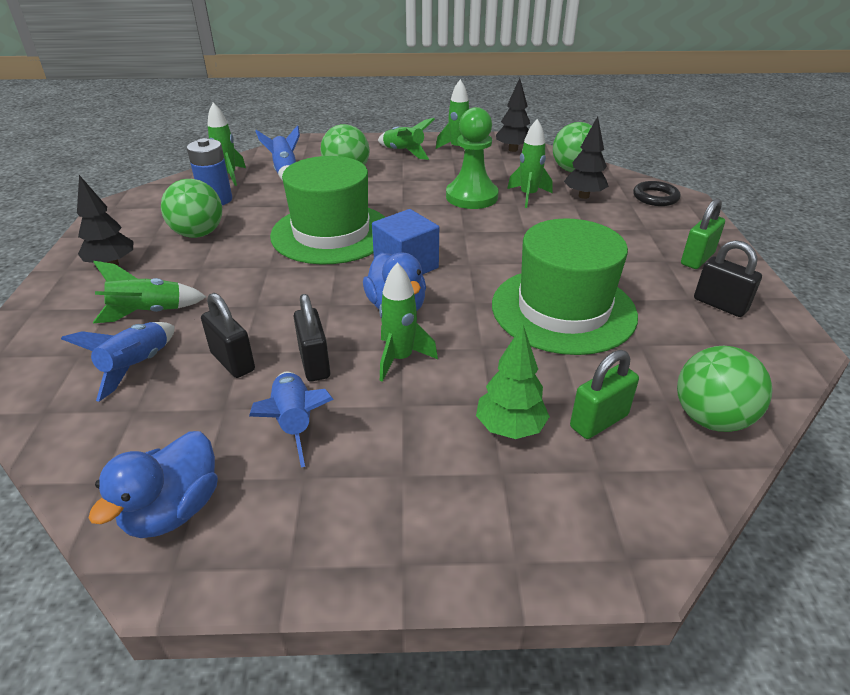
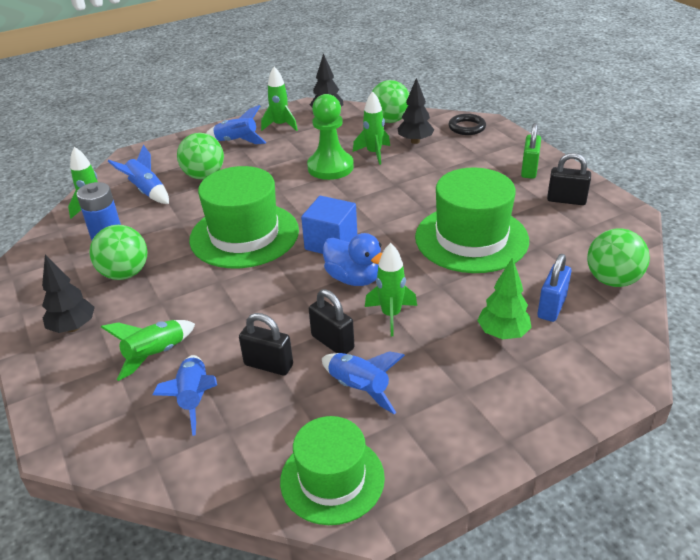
camera: 25 degrees left, 0 degrees up
blue duck [88,431,218,538] -> green hat [280,416,385,525]
green rocket [378,118,435,160] -> blue rocket [206,105,266,144]
green padlock [570,350,639,439] -> blue padlock [537,254,571,322]

